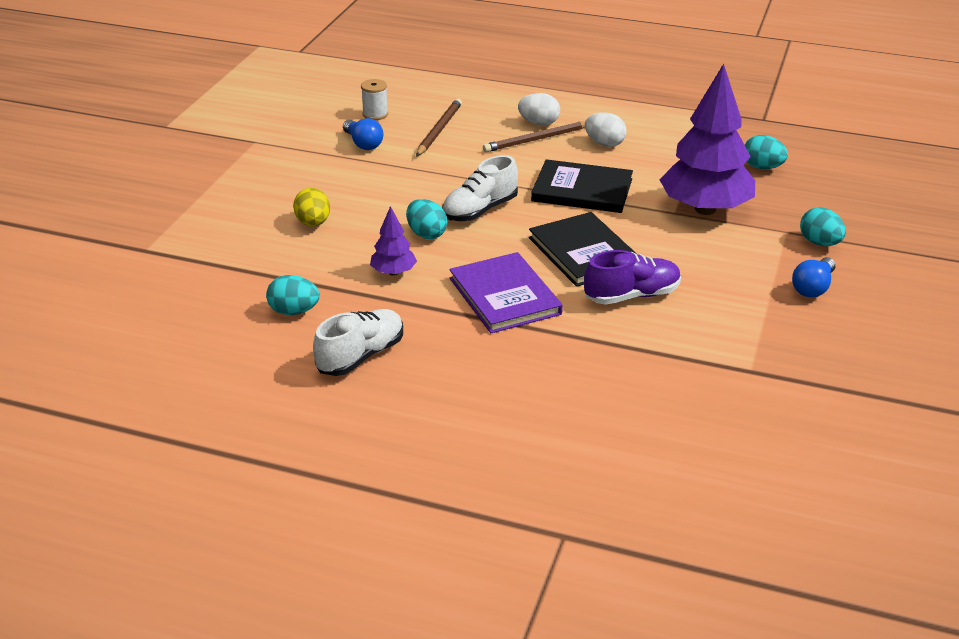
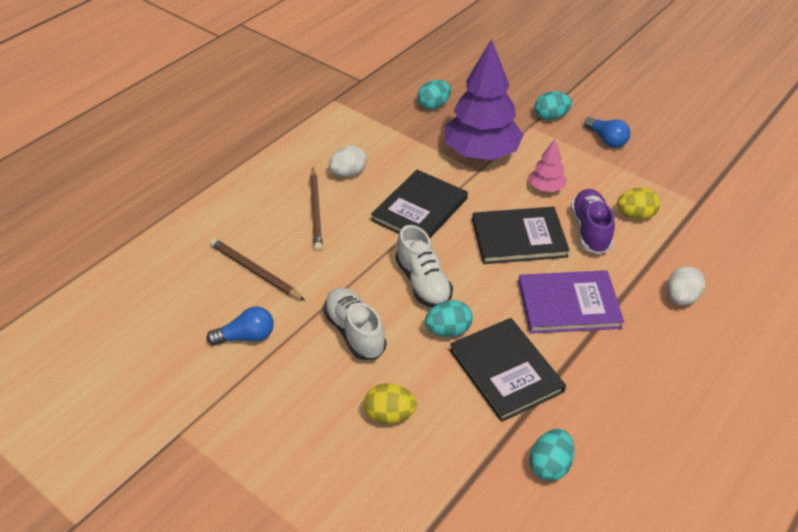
camera: 70 degrees left, 10 degrees up
white shoe [313,309,403,376] -> white shoe moved to [323,288,386,360]
white spool [361,79,388,120] -> none
purple tree [370,206,417,276] -> black book [450,318,566,422]
white egg [518,93,560,126] -> white egg moved to [667,266,705,305]
none -> pink tree [529,139,567,192]
none -> yellow egg [617,188,660,220]

